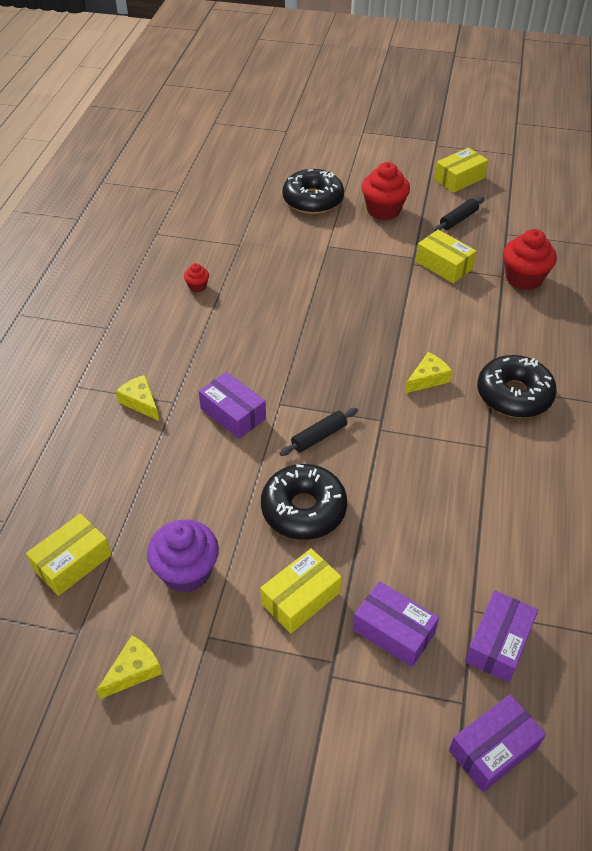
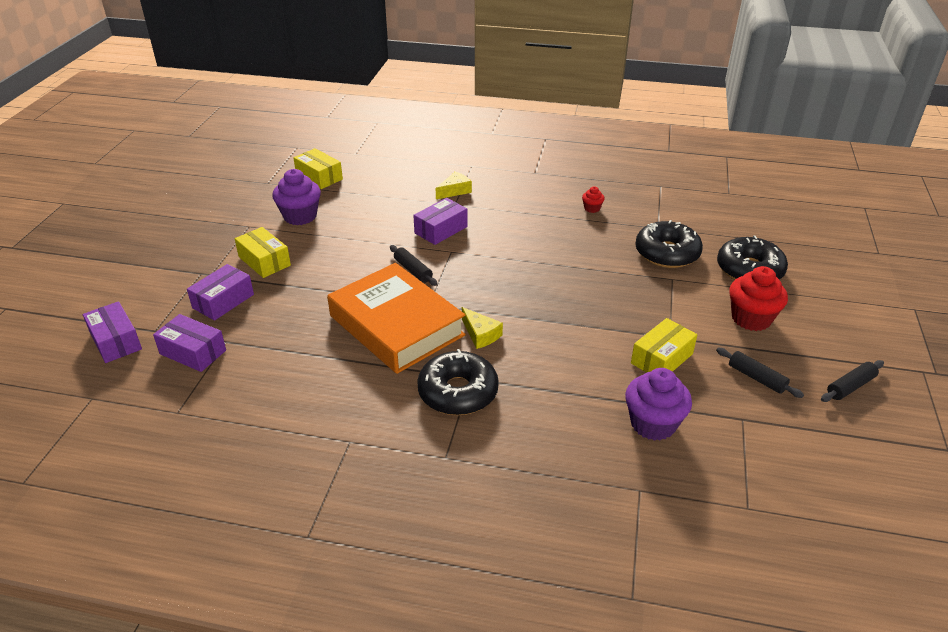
camera: 90 degrees right, 10 degrees down
yellow cheese [96,635,162,699] -> none
black donut [261,464,347,540] -> black donut moved to [635,220,703,268]
yellow box [434,147,488,193] -> black rolling pin [821,360,884,402]
red cupcake [503,229,557,290] -> purple cupcake [625,368,692,441]
none -> orange book [327,263,466,374]

